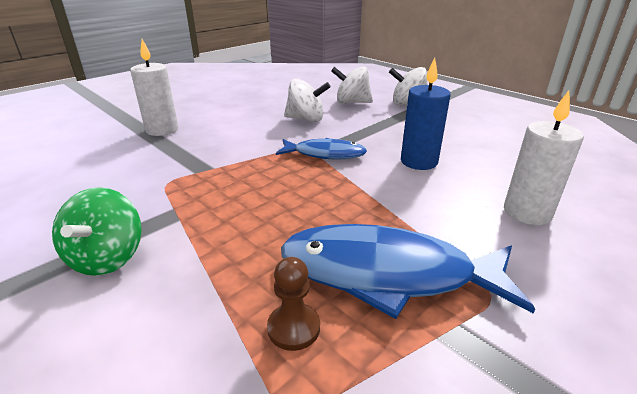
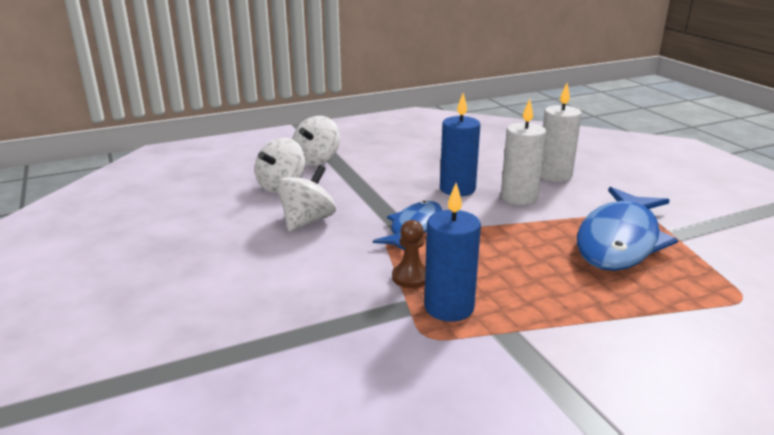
camera: 70 degrees left, 5 degrees down
green spinning top [52,187,142,276] -> none
white candle [130,39,178,136] -> white candle moved to [501,99,546,205]
brown pawn [267,257,320,351] -> brown pawn moved to [392,220,426,288]
none -> blue candle [424,183,481,322]

